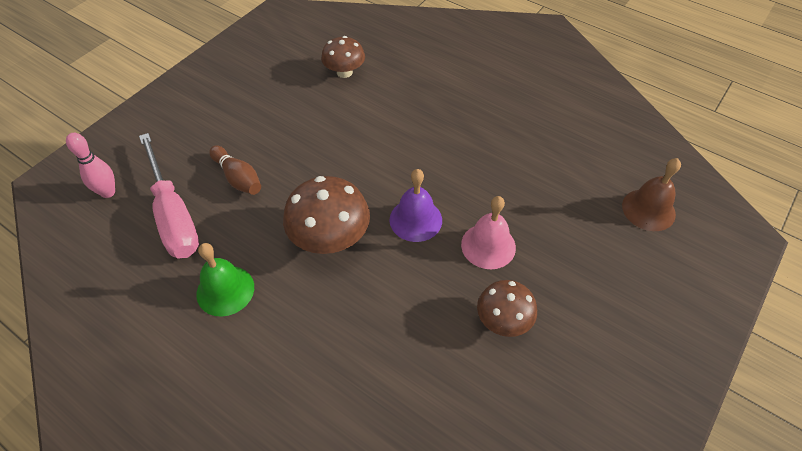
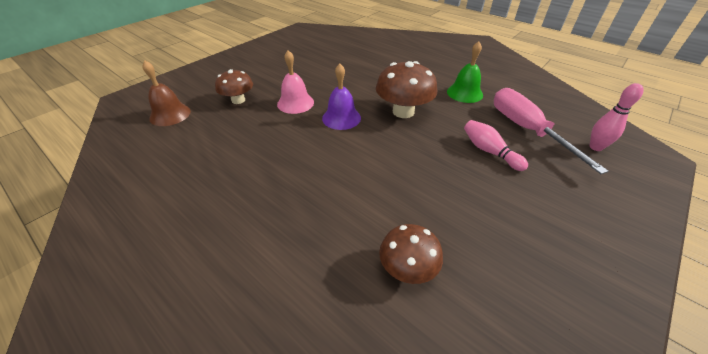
camera: 175 degrees left, 10 degrees down
brown bowling pin [209,145,261,195] -> pink bowling pin [464,120,528,171]
brown mushroom [477,280,537,337] -> brown mushroom moved to [215,69,253,104]

